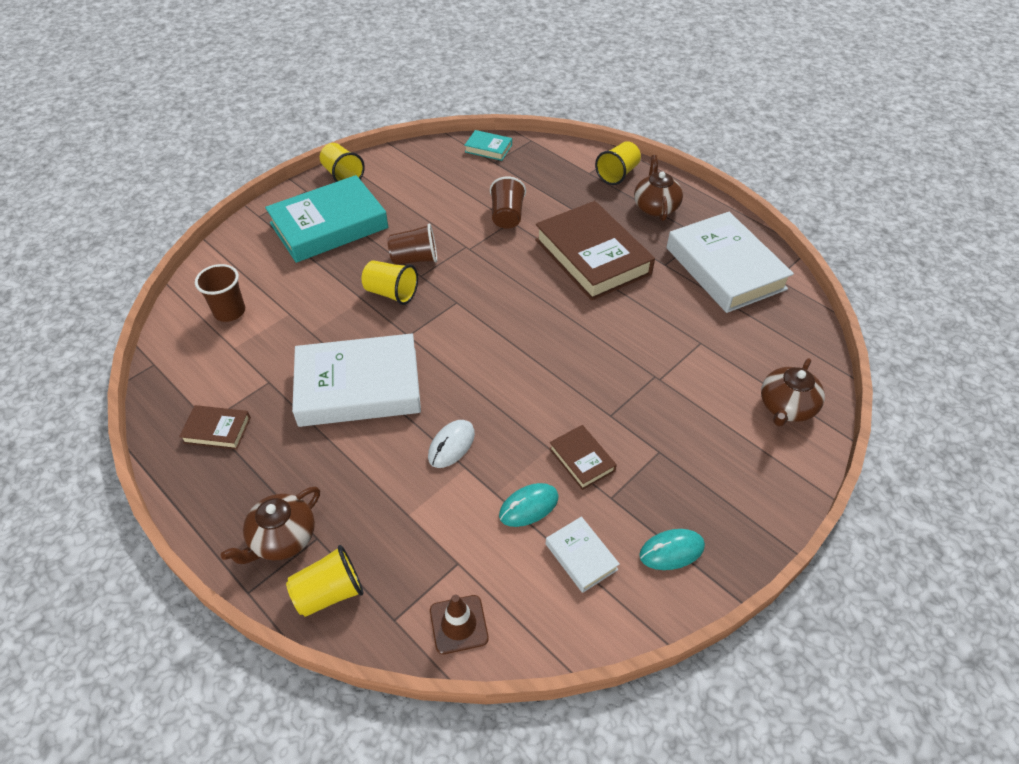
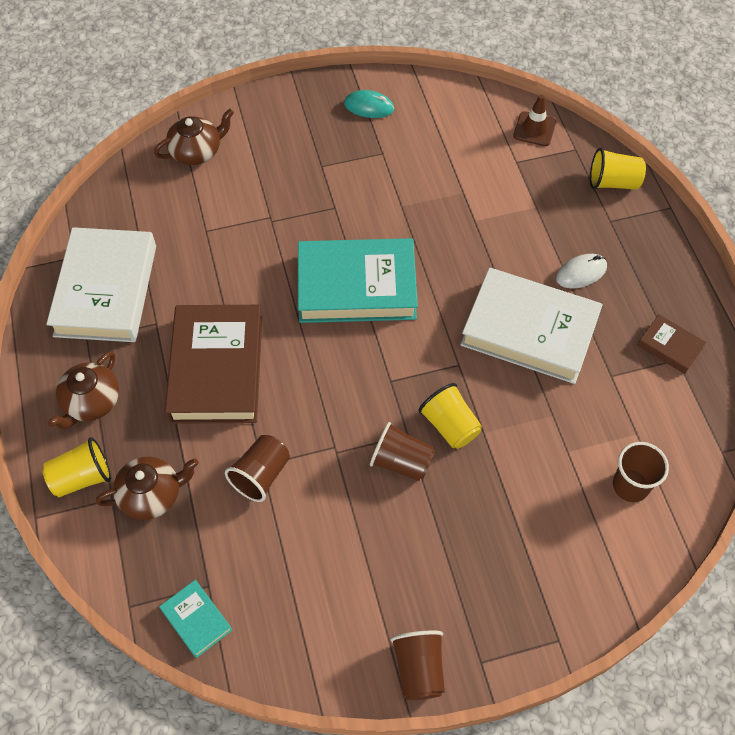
camera: 150 degrees left, 10 degrees up
brown teapot [221,487,320,564] -> brown teapot moved to [96,457,199,520]
turquoise book [265,175,388,263] -> turquoise book moved to [298,238,418,323]
yellow cup [320,143,365,182] -> brown cup [391,630,445,700]
white mouse [428,420,475,468] -> white mouse moved to [556,254,607,288]
turquoise mouse [499,483,558,527] -> none
white book [546,517,620,593] -> none
brown book [549,425,617,490] -> none

